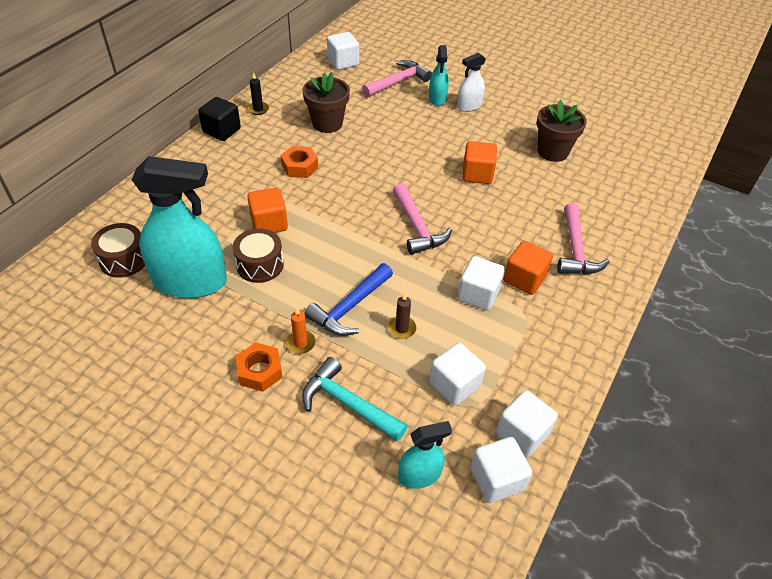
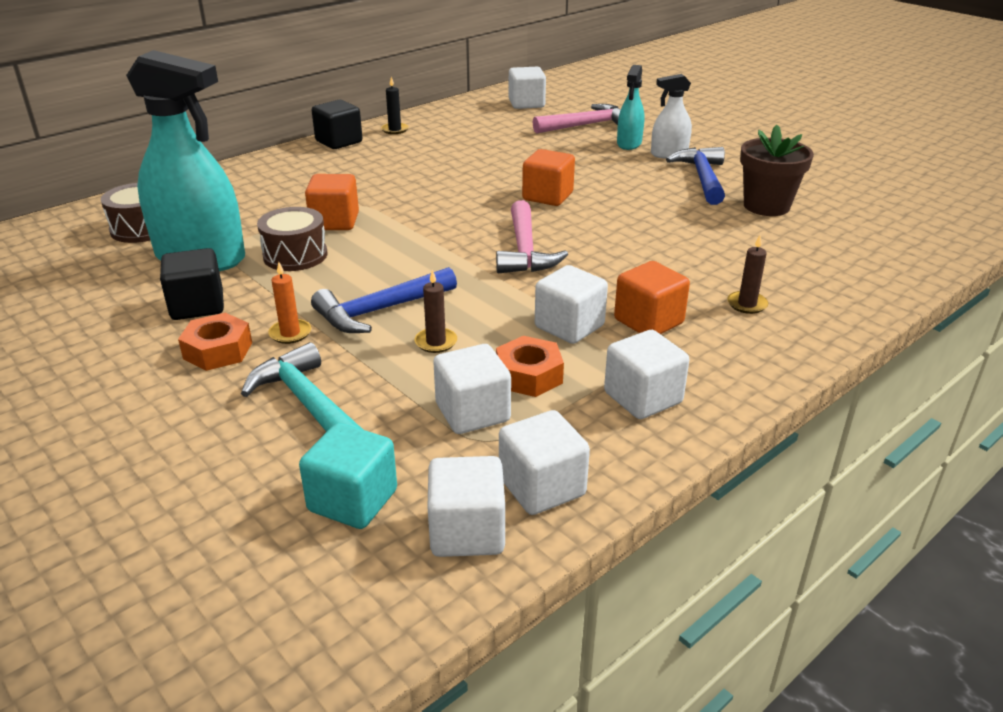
camera: 20 degrees right, 15 degrees down
orange nut [281,146,318,178] -> orange nut moved to [496,336,564,397]
brown flower pot [302,72,350,133] -> none
turquoise spray bottle [398,421,452,489] -> turquoise cube [299,423,397,529]
orange cube [462,141,497,184] -> orange cube moved to [522,149,575,206]
pink hammer [557,203,610,274] -> brown candle [727,235,768,314]
none -> black cube [160,248,224,320]
none -> white cube [604,330,689,419]
none -> blue hammer [666,147,725,205]

